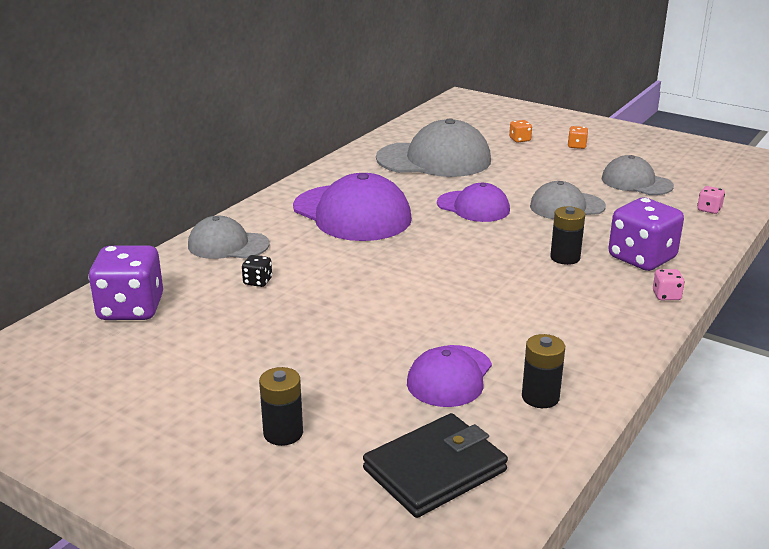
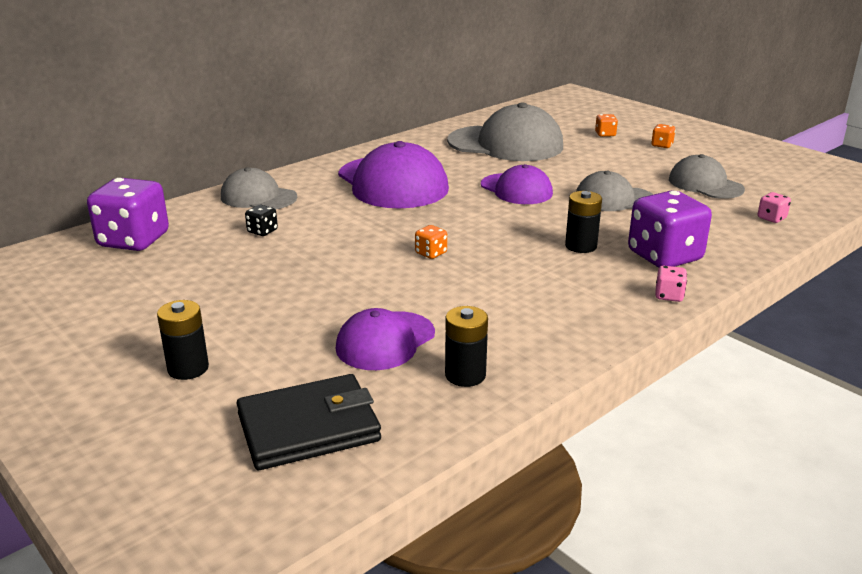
camera: 15 degrees right, 0 degrees up
none -> orange dice [415,225,447,259]

